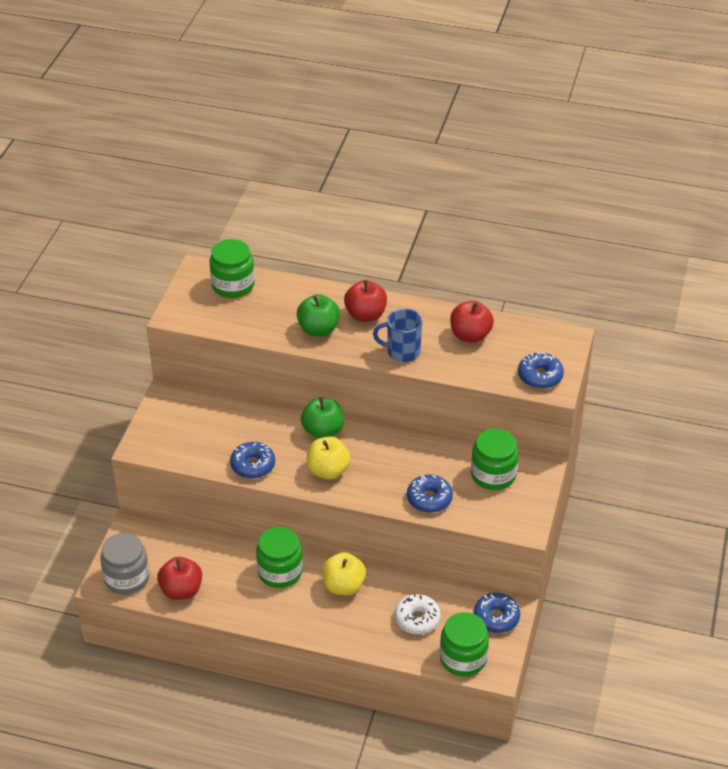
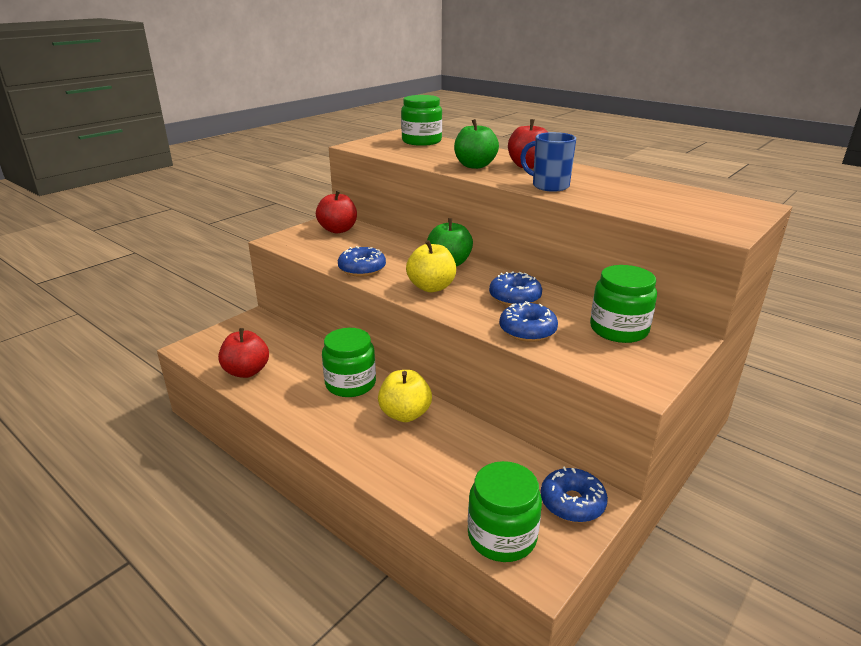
camera: 25 degrees right, 15 degrees down
grey jar [100,533,149,594] -> none
white donut [394,594,441,634] -> none
red apple [450,301,494,343] -> red apple moved to [316,190,357,234]
blue donut [518,352,564,389] -> blue donut moved to [489,271,542,306]

